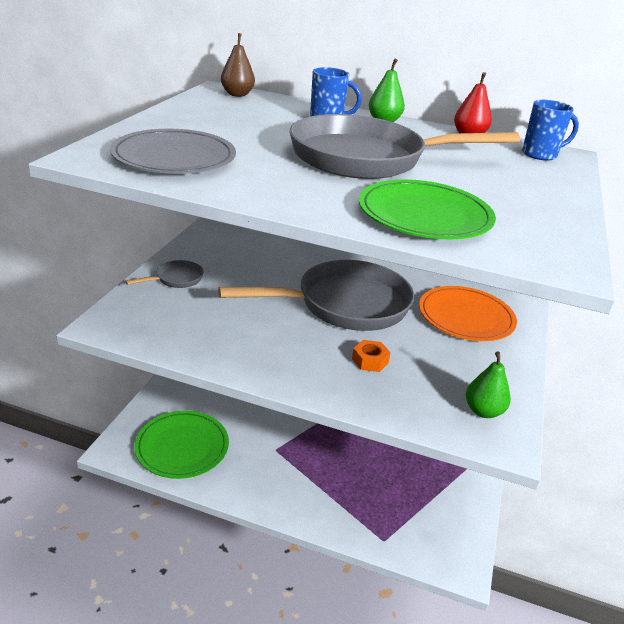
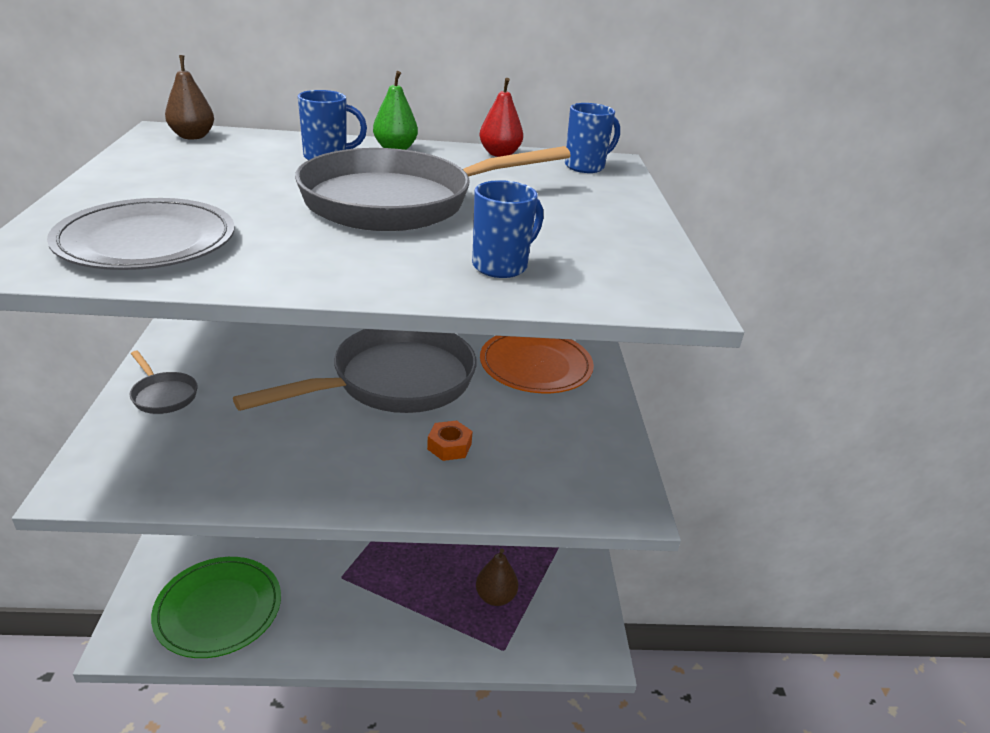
camera: 20 degrees left, 0 degrees up
grey pan [125,260,204,288] -> grey pan turned 105 degrees clockwise [129,351,198,414]
green plate [359,179,496,240] -> blue mug [472,180,543,278]
green pear [466,352,511,418] -> none
none -> brown pear [476,549,518,606]

